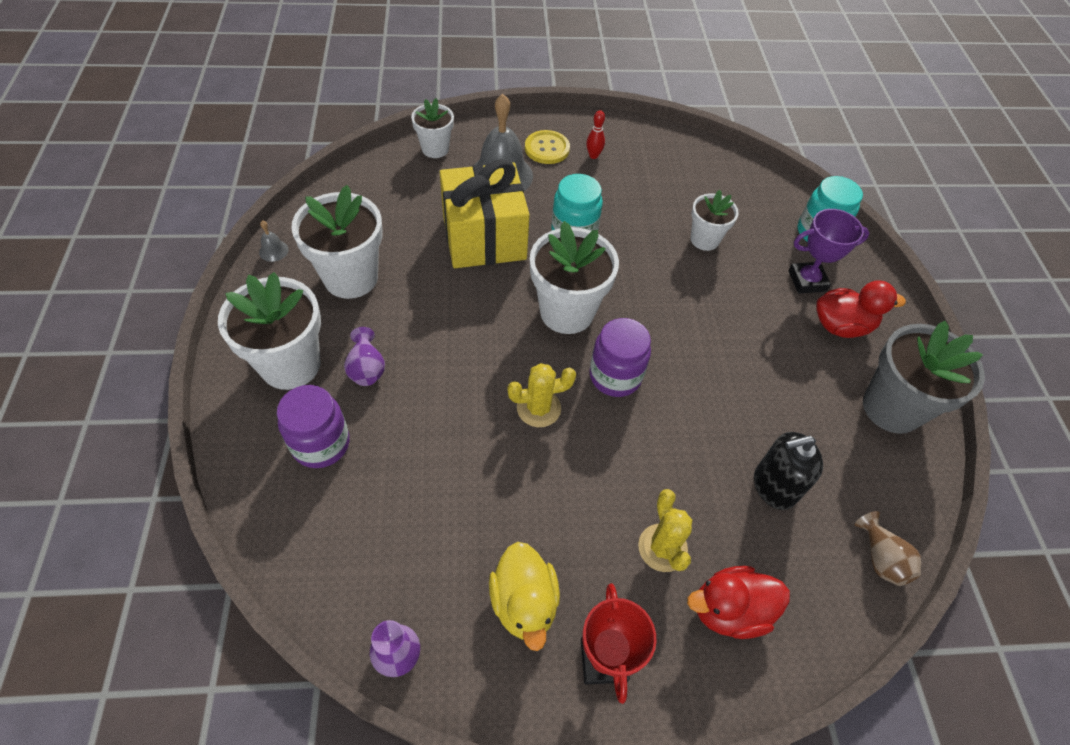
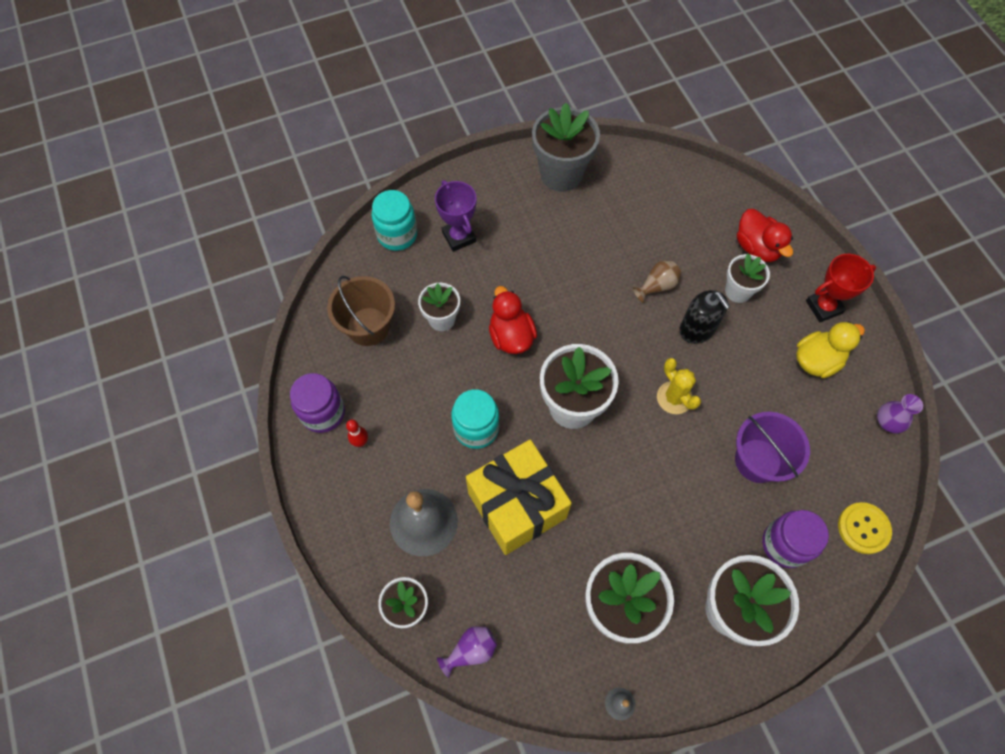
camera: 105 degrees left, 10 degrees up
purple vase [344,327,385,386] -> purple vase moved to [437,626,497,678]
yellow button [525,130,570,164] -> yellow button moved to [838,502,892,554]
purple jar [589,318,651,397] -> purple jar moved to [290,373,345,433]
yellow cactus [638,489,692,572] -> white flower pot [725,253,770,303]
black soap dispenser [754,432,823,510] -> black soap dispenser moved to [679,290,730,344]
red duck [816,280,906,338] -> red duck moved to [489,286,537,354]
brown vase [855,511,921,586] -> brown vase moved to [633,261,681,303]
none -> brown bucket [327,276,395,346]
none -> purple bucket [735,412,810,483]

